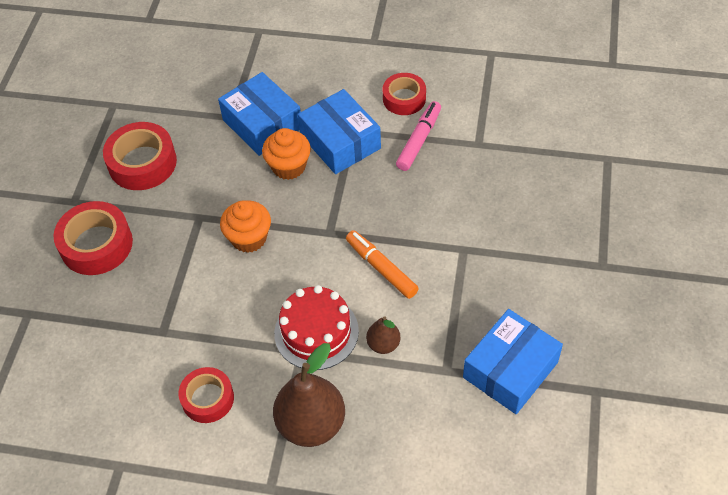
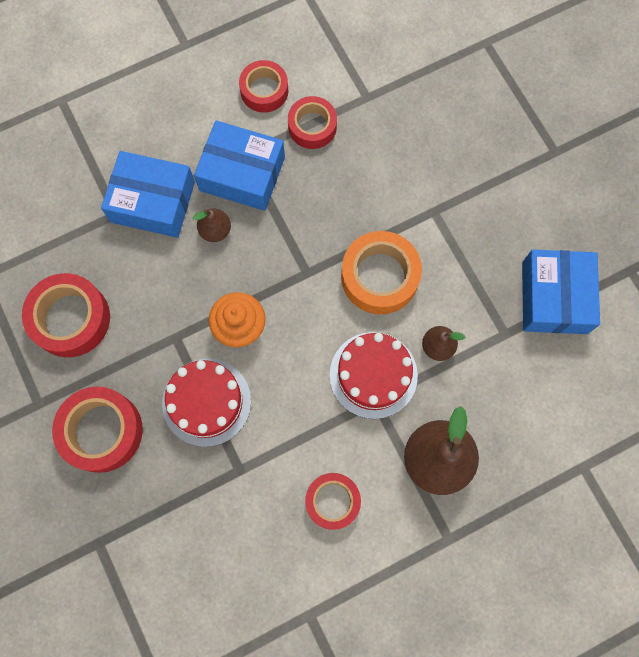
camera: 40 degrees left, 20 degrees up
orange cupcake [262,128,311,180] -> brown pear [193,209,231,242]
orange marker [346,230,419,299] -> orange tape [341,231,422,314]
pink marker [396,101,441,171] -> red tape [288,96,337,149]
none -> red cake [162,358,251,447]

